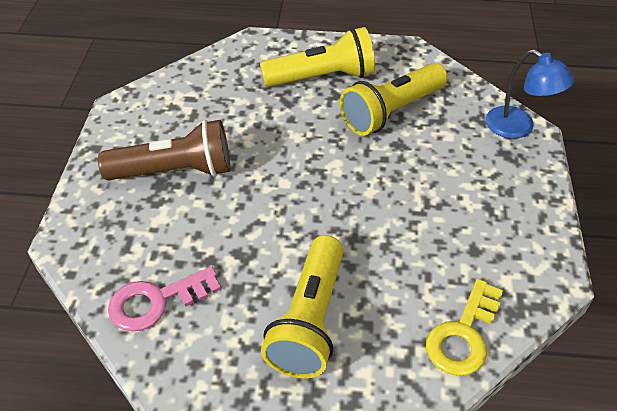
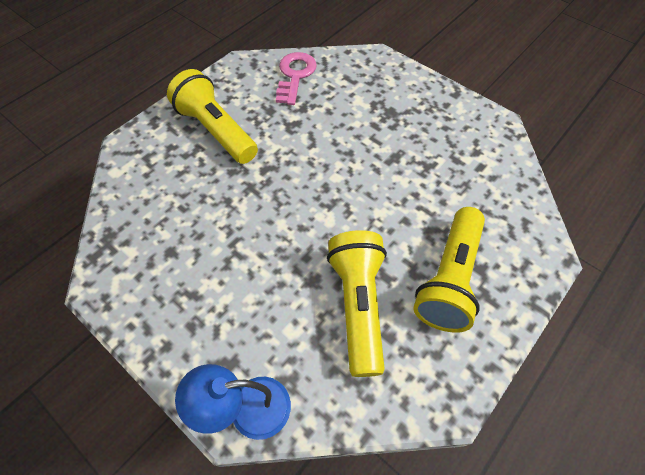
camera: 125 degrees right, 10 degrees up
brown flashlight [98,120,230,180] -> none
yellow key [426,279,503,376] -> none

